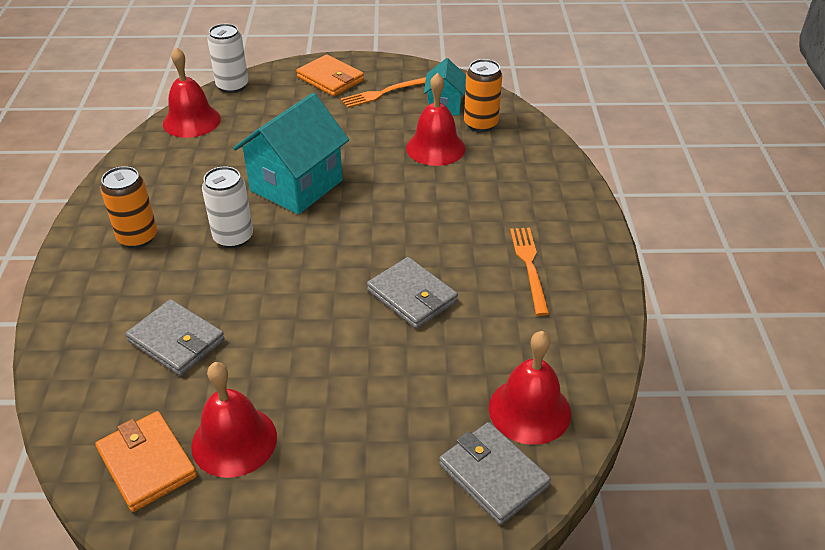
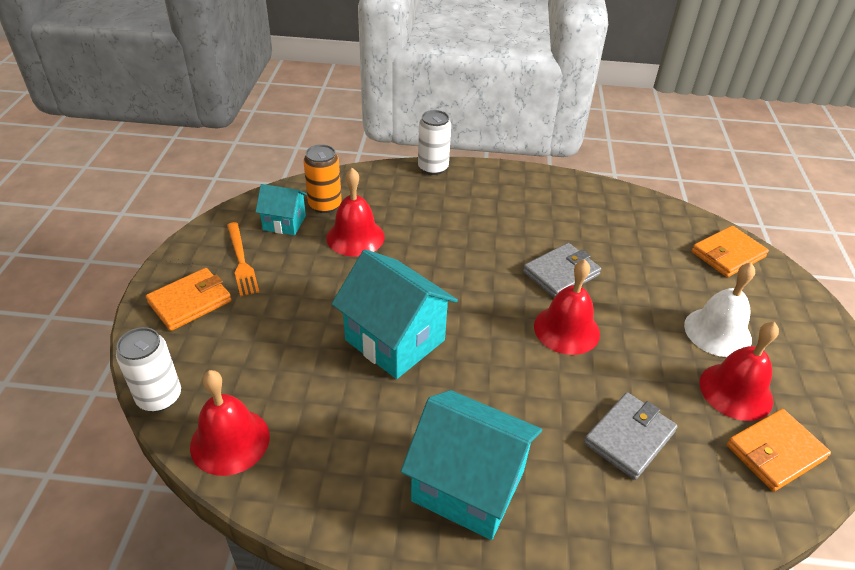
camera: 85 degrees left, 0 degrees up
orange can [100,166,157,248] -> turquoise house [401,390,542,540]
white can [202,166,253,248] -> white can moved to [418,110,451,175]
grey wallet [439,422,551,525] -> orange wallet [692,226,769,277]
red bell [489,331,571,445] -> red bell moved to [534,259,600,355]
orange fork [510,228,549,316] -> none
none -> white bell [684,263,755,357]

